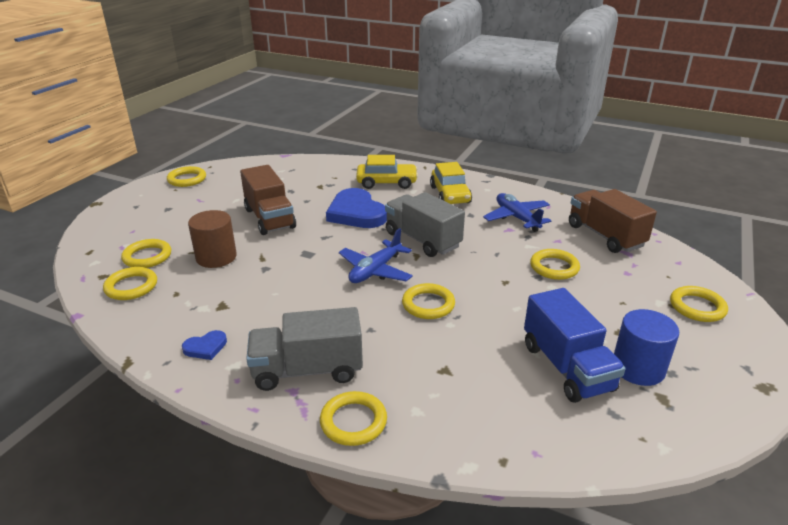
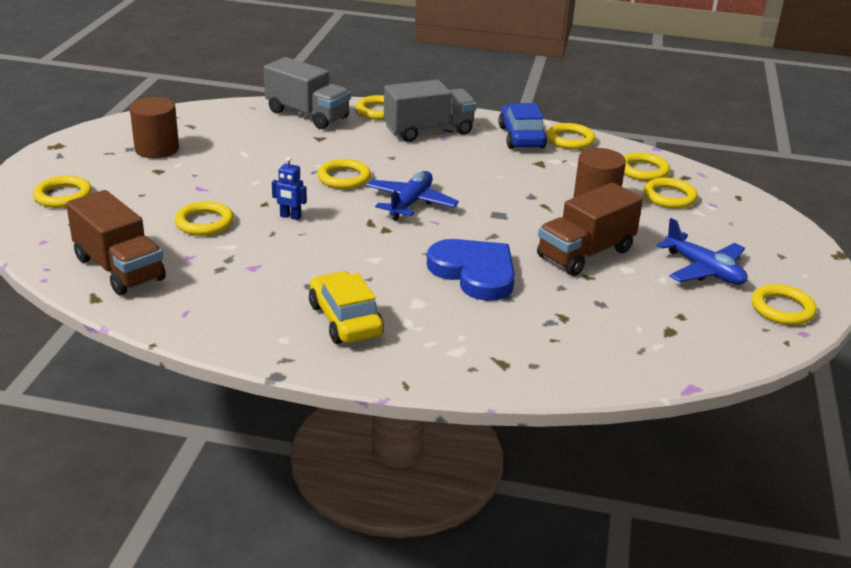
camera: 165 degrees right, 0 degrees up
blue heart [182,330,227,360] -> blue car [498,103,547,149]
brown truck [240,165,296,235] -> brown truck turned 90 degrees counterclockwise [537,182,643,276]
yellow car [356,155,418,189] -> none
grey truck [385,192,465,257] -> grey truck moved to [264,57,351,129]
blue plane [483,193,551,232] -> blue plane moved to [657,218,747,285]
blue truck [524,288,625,403] -> none
blue cylinder [614,309,679,386] -> brown cylinder [130,97,179,158]
none -> blue robot [272,157,307,220]
none -> yellow ring [547,123,595,149]

